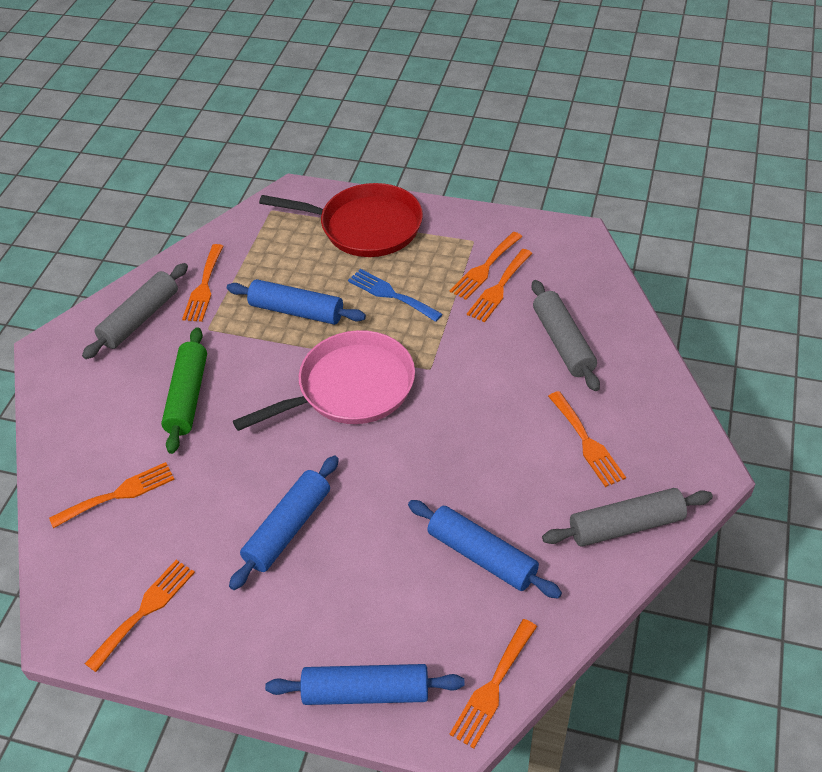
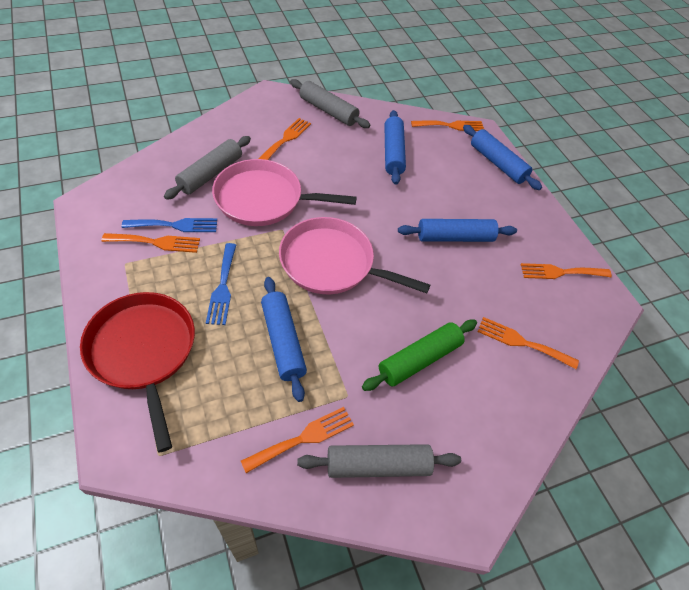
camera: 135 degrees left, 5 degrees up
orange fork [467,249,532,322] -> blue fork [122,218,217,232]
none -> pink pan [212,159,357,226]

